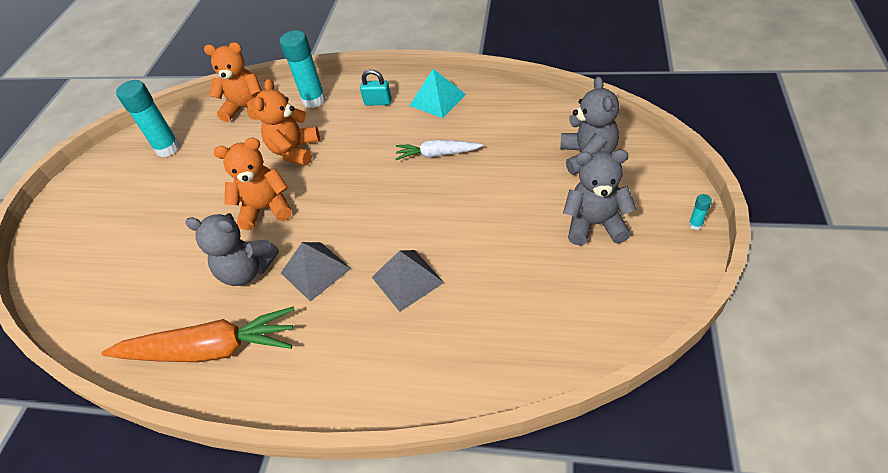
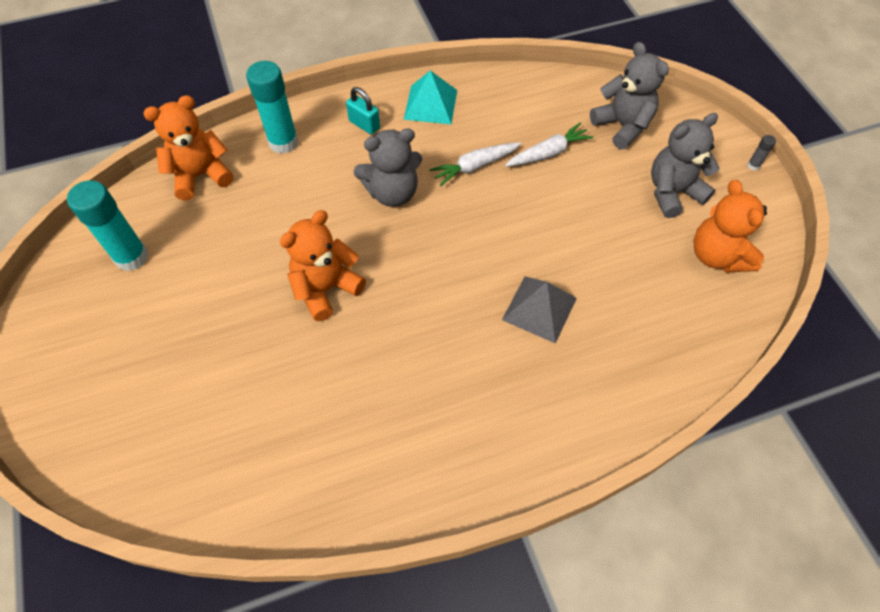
camera: 35 degrees left, 10 degrees up
orange carrot [101,306,295,362] -> none
grey teddy bear [185,213,279,286] -> grey teddy bear moved to [354,128,422,207]
orange teddy bear [253,79,320,166] -> orange teddy bear moved to [693,180,767,273]
grey pyramid [281,242,351,302] -> none
turquoise padlock [360,69,392,106] -> turquoise padlock turned 60 degrees clockwise [346,87,380,134]
turquoise glue stick [689,194,712,230] -> grey glue stick [747,135,776,170]
none -> white carrot [505,122,594,167]

